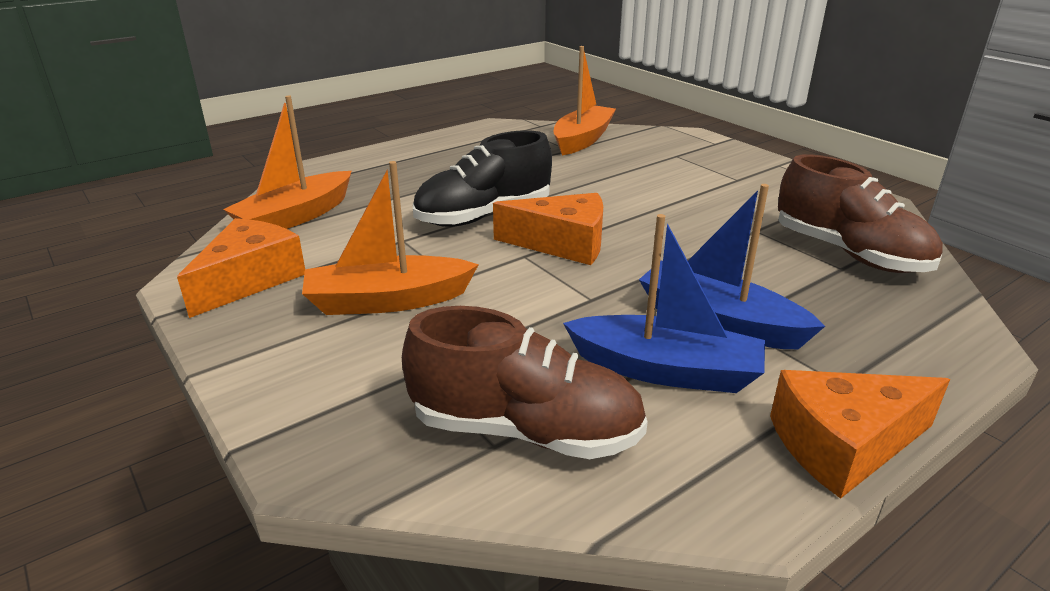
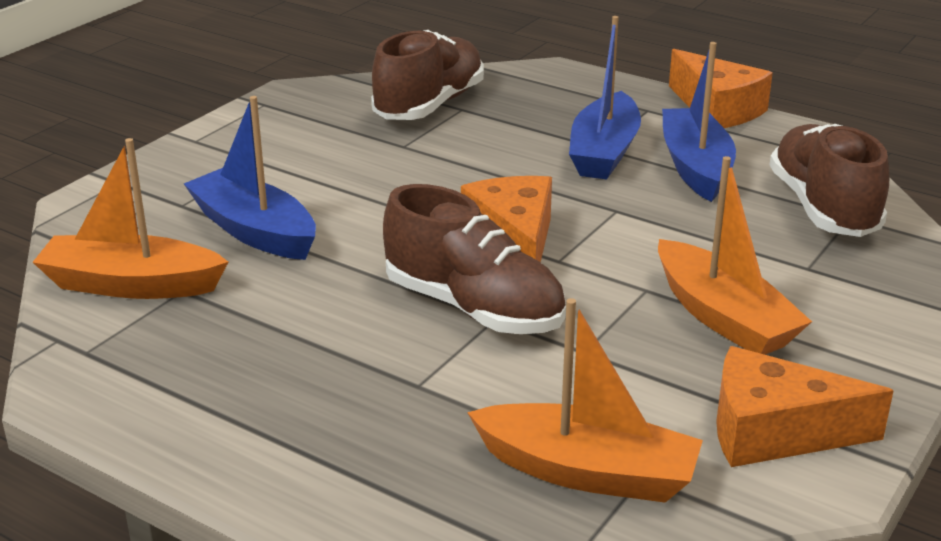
camera: 110 degrees left, 0 degrees up
black shoe [413,130,552,227] -> brown shoe [383,184,566,334]
none -> blue boat [184,96,316,260]

